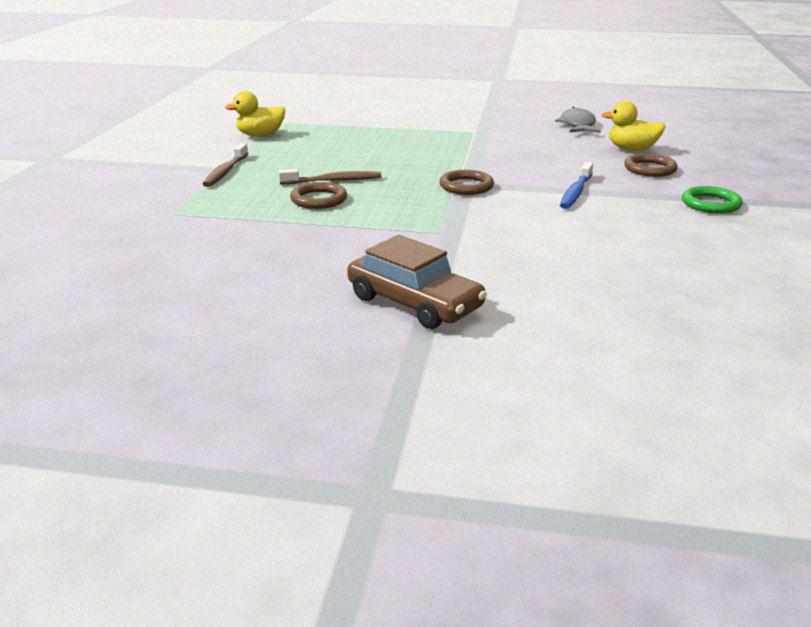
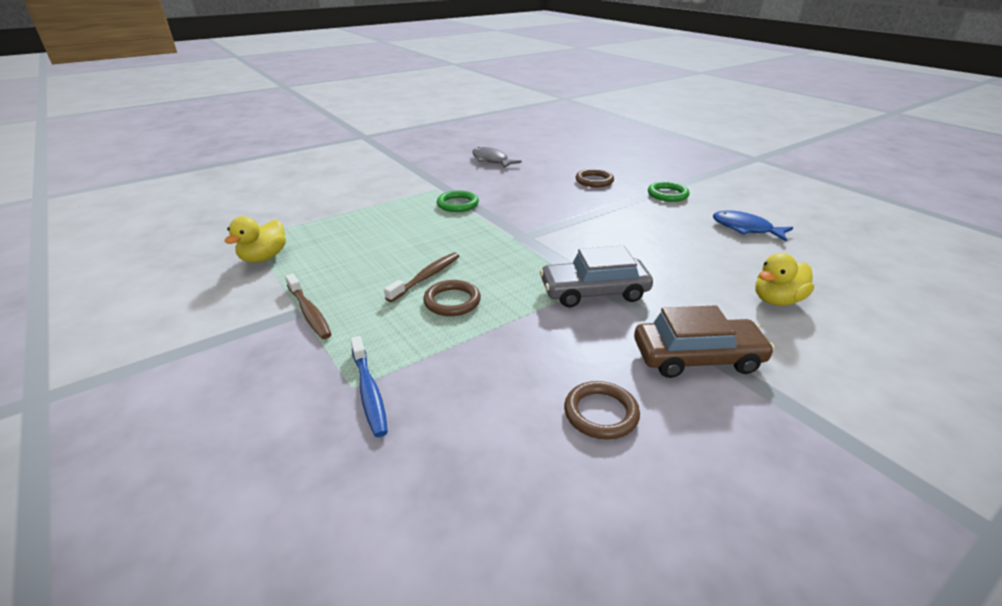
camera: 45 degrees left, 5 degrees up
brown ring [439,170,494,195] -> brown ring moved to [564,381,640,440]
blue toothbrush [560,162,593,209] -> blue toothbrush moved to [350,336,388,437]
yellow duck [601,101,666,151] -> yellow duck moved to [755,253,814,306]
none -> green ring [437,190,479,212]
none -> grey car [540,246,653,308]
none -> blue fish [713,210,793,241]

